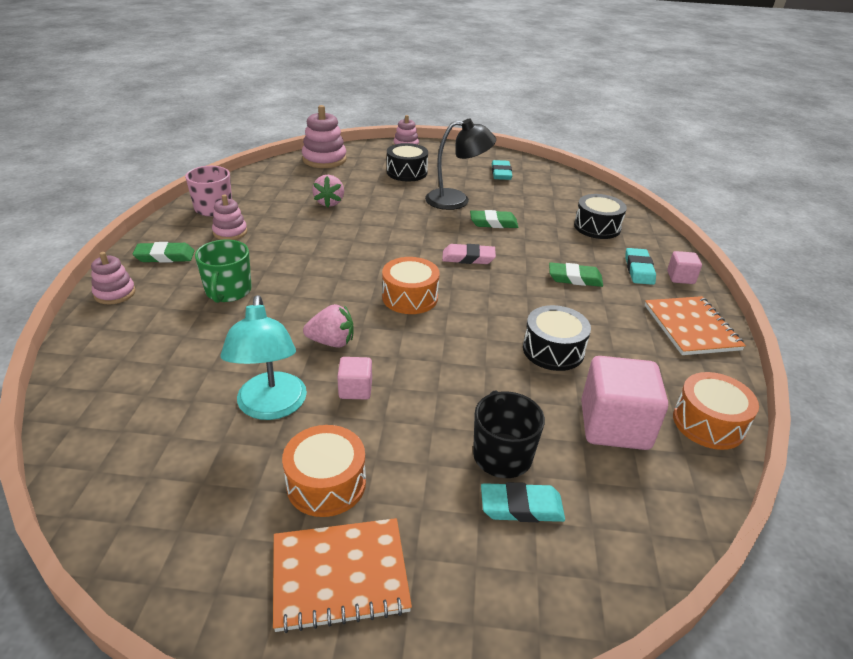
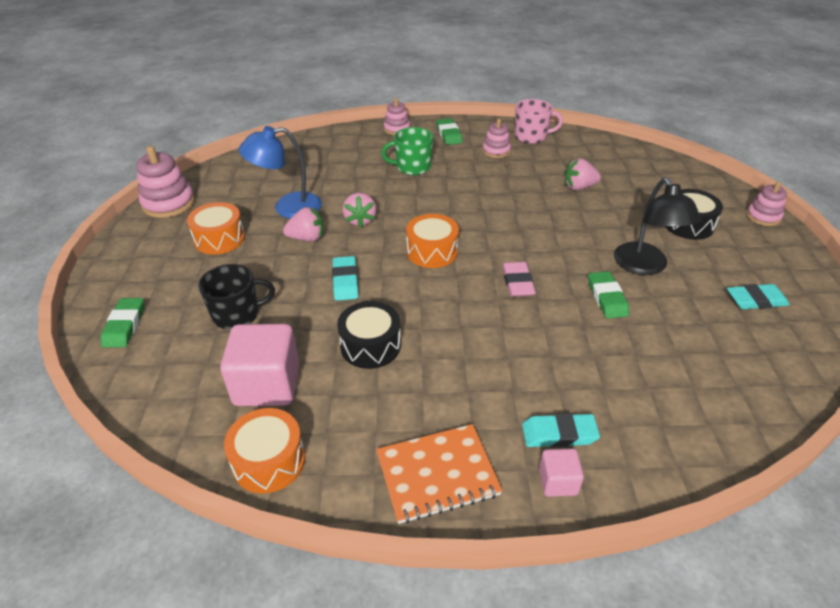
camera: 85 degrees right, 5 degrees up
turquoise lamp [220,295,307,420] -> blue lamp [238,126,322,219]
orange notebook [273,518,412,633] -> none
pink stacking toy [302,105,347,168] -> pink stacking toy moved to [136,146,195,218]
pink cube [337,357,372,400] -> pink strawberry [283,207,324,242]
turquoise eraser [481,482,565,522] -> turquoise eraser moved to [332,256,358,301]
green eraser [549,262,603,287] -> green eraser moved to [101,298,144,347]
black drum [574,194,627,239] -> none

